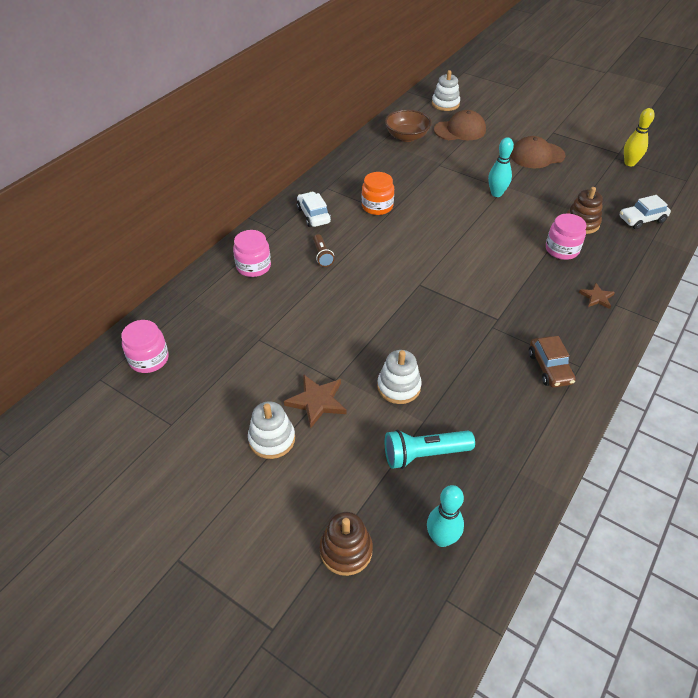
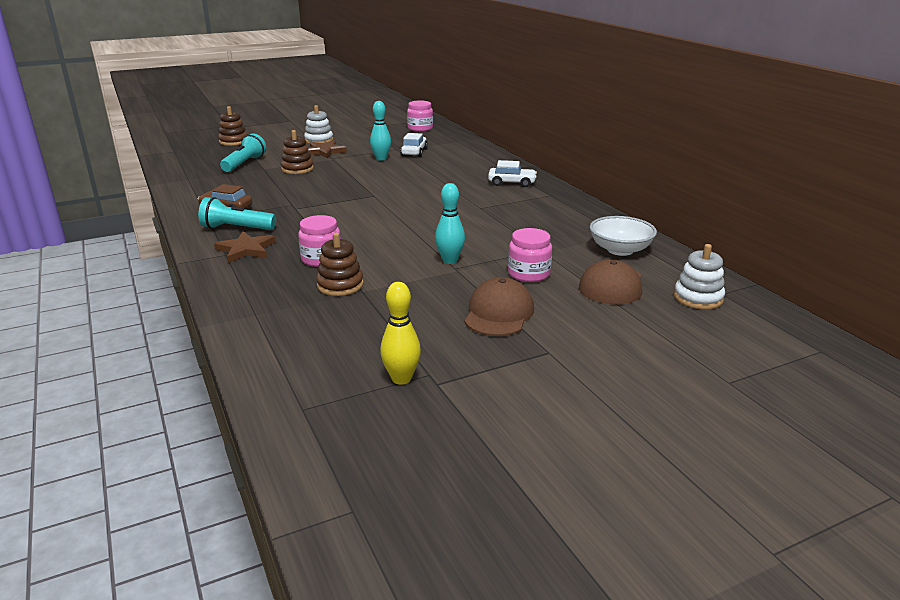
camera: 120 degrees right, 20 degrees down
pink jar [233,230,271,277] -> pink jar moved to [508,228,552,282]
brown flashlight [313,234,335,267] -> none
orange jar [362,172,394,215] -> none
white stacking toy [377,350,422,404] -> brown stacking toy [281,130,314,174]
brown bowl [385,110,432,142] -> white bowl [590,216,657,256]
turquoise bowling pin [427,485,464,547] -> turquoise bowling pin moved to [370,101,391,161]
brown star [579,283,615,309] -> brown star [214,231,275,263], size x1.59
white car [620,195,671,229] -> white car moved to [400,133,428,157]
none -> turquoise flashlight [198,197,276,230]

